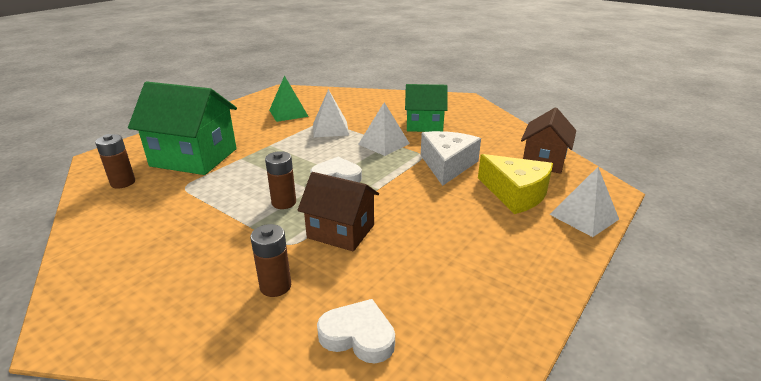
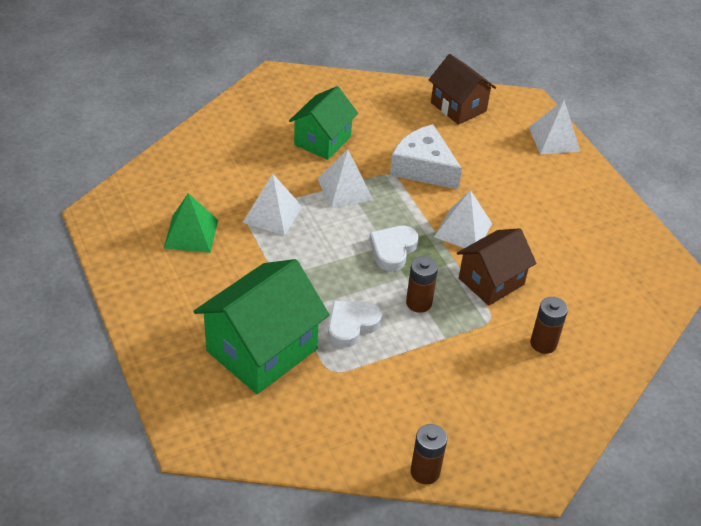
camera: 65 degrees left, 15 degrees up
brown battery [95,134,135,188] -> brown battery moved to [411,424,447,485]
white heart [317,299,395,363] -> white heart moved to [328,301,382,348]
yellow cheese [478,154,553,214] -> none
none -> white pyramid [434,190,492,248]

